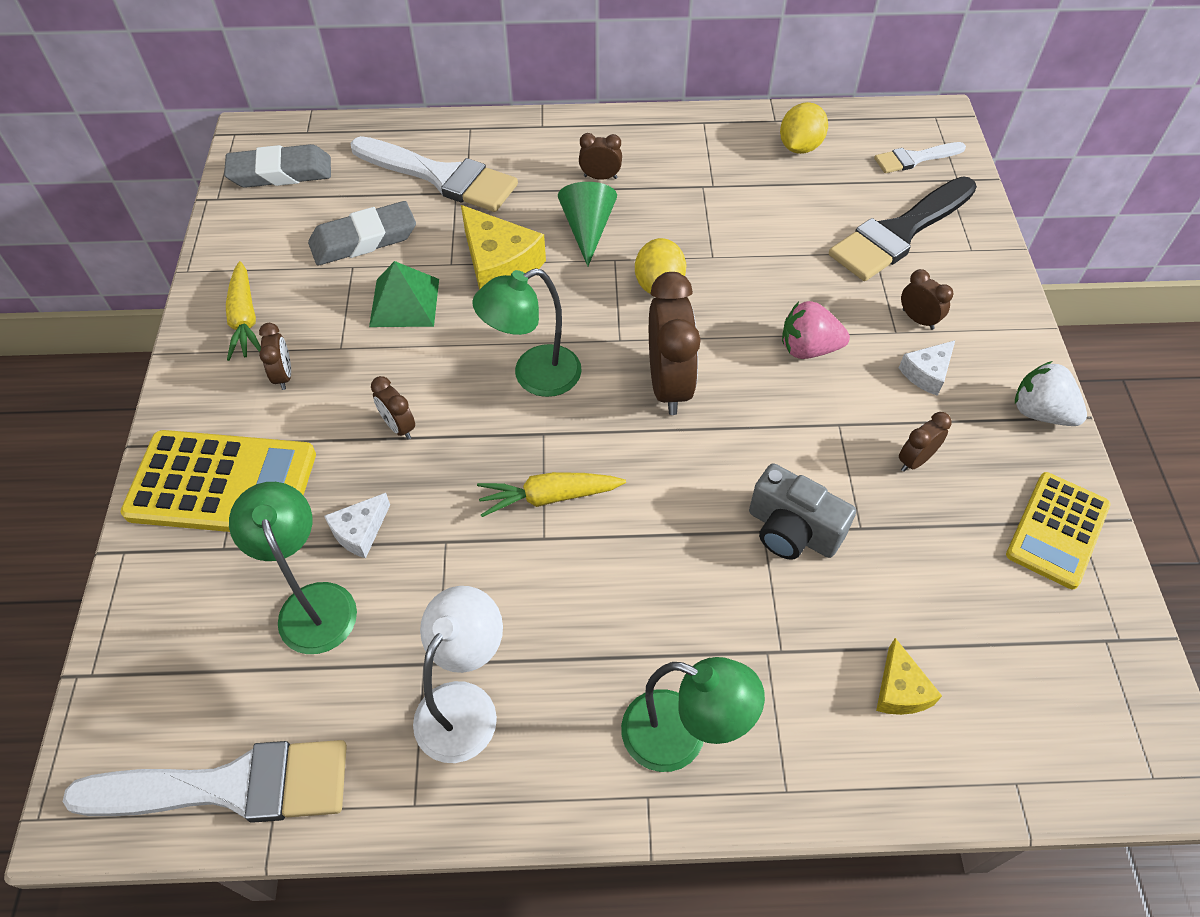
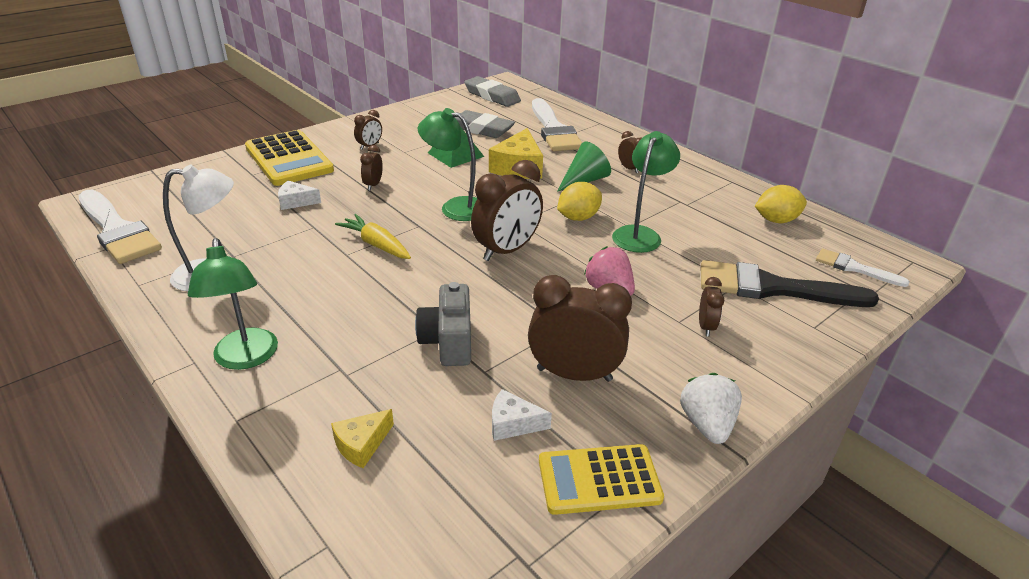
camera: 50 degrees right, 20 degrees down
yellow carrot [226,261,261,361] -> none
green lamp [229,482,357,654] -> green lamp moved to [612,131,680,253]
white cheese [899,341,955,396] -> white cheese moved to [492,389,552,441]
brown clock [899,412,952,472] -> brown clock [528,275,632,382], size x2.04

